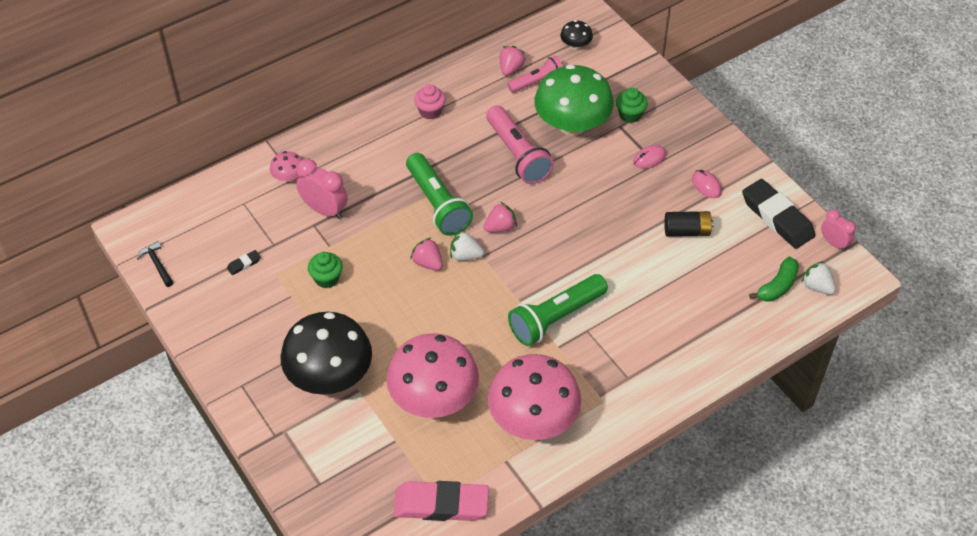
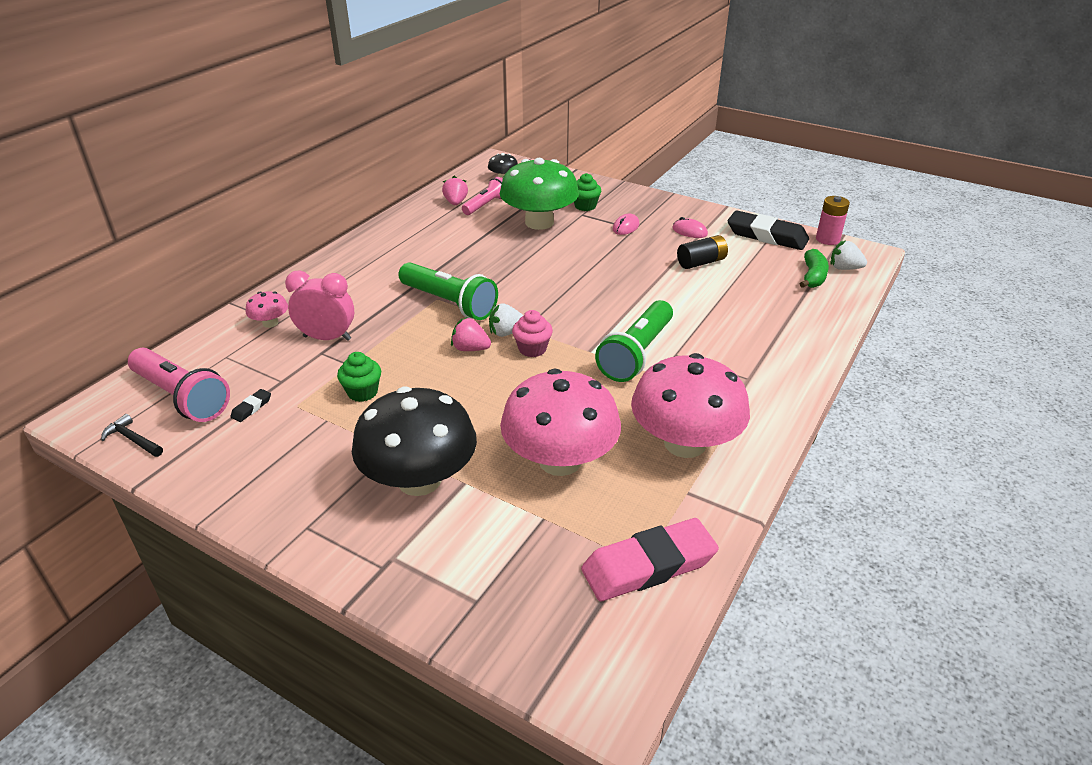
camera: 25 degrees left, 15 degrees down
pink cupcake [414,84,446,120] -> pink cupcake moved to [512,310,553,357]
pink strawberry [483,202,517,232] -> none
pink flashlight [486,105,554,184] -> pink flashlight moved to [128,348,230,422]
pink clock [821,210,856,251] -> pink battery [816,196,850,245]

